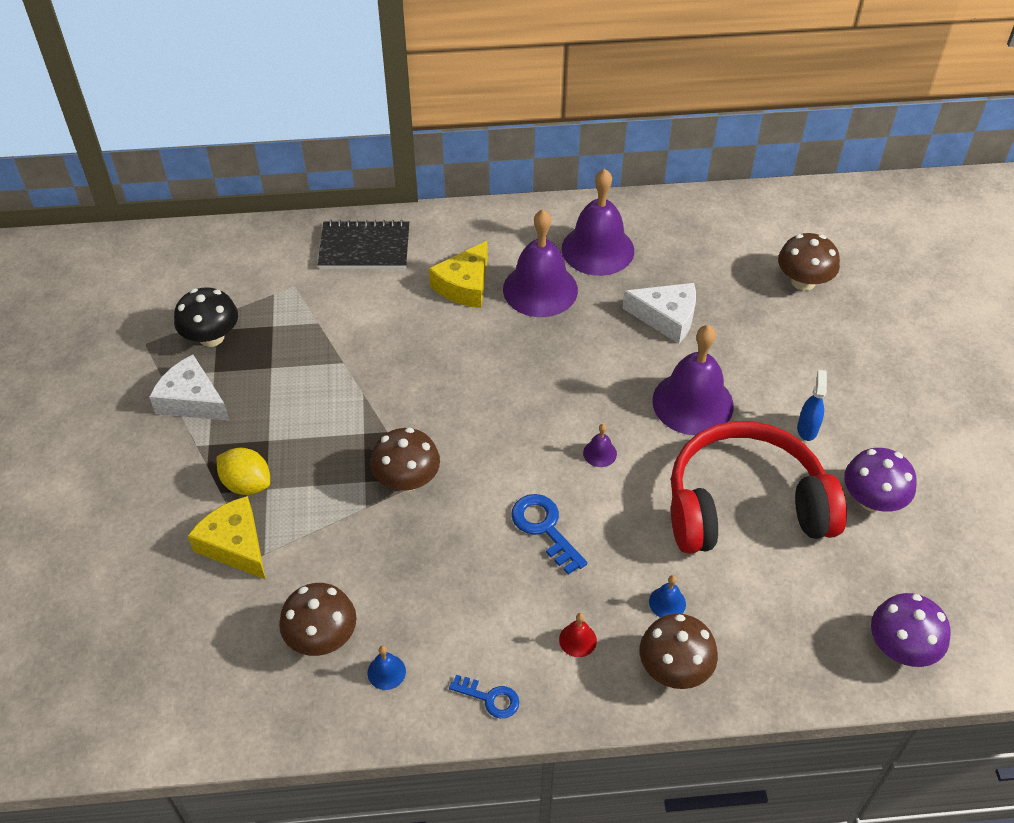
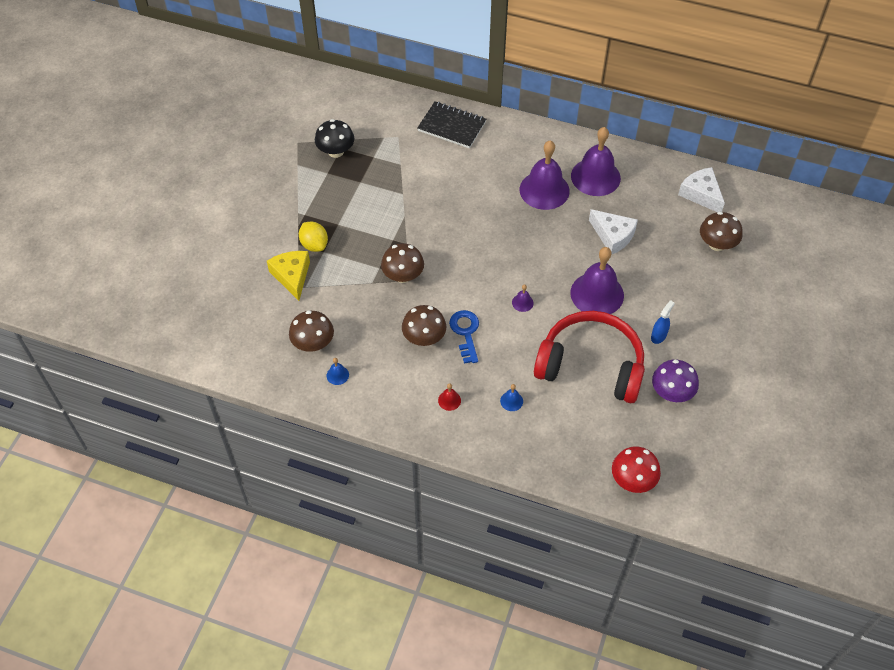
camera: 25 degrees right, 5 degrees up
white cheese [149,355,230,421] -> white cheese moved to [678,167,725,212]
yellow cheese [429,241,488,308] -> none
blue key [449,675,519,718] -> none
brown mushroom [639,614,718,689] -> brown mushroom moved to [402,305,447,346]
purple mushroom [871,593,951,667] -> red mushroom [612,446,661,493]

